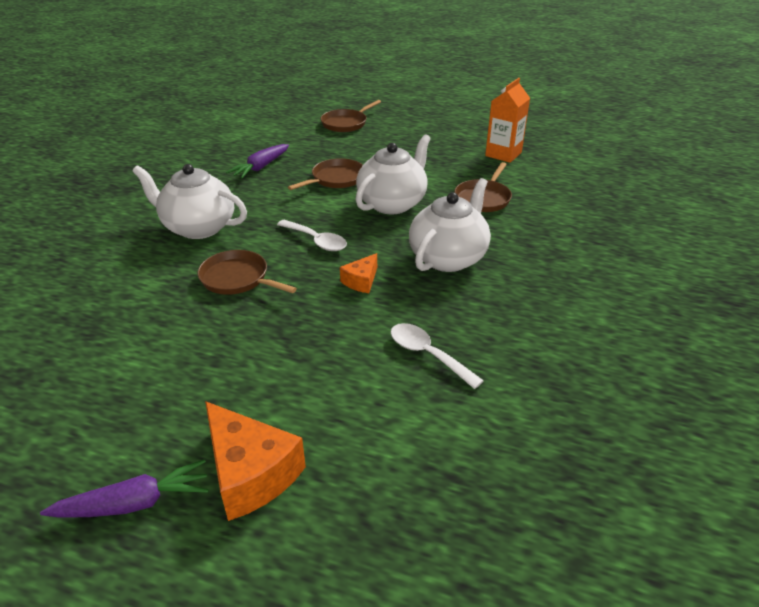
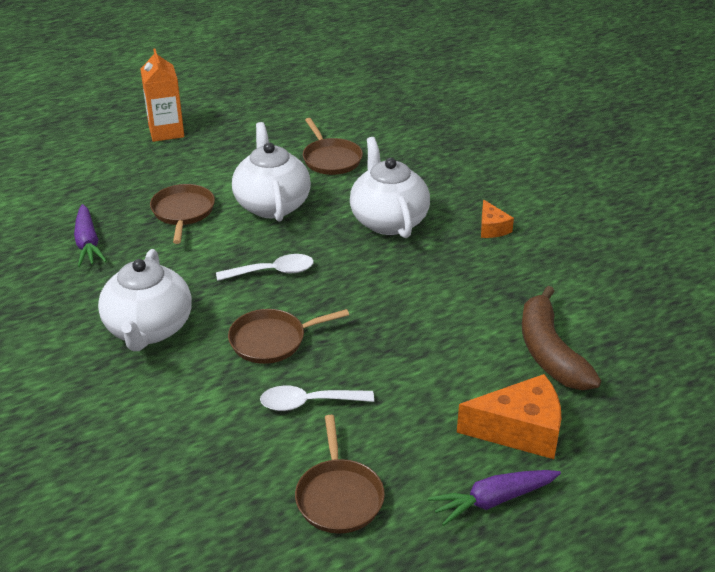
camera: 50 degrees left, 0 degrees up
purple carrot [40,459,209,518] -> purple carrot turned 135 degrees counterclockwise [428,470,561,526]
white teapot [132,164,247,239] -> white teapot turned 60 degrees counterclockwise [98,249,192,351]
brown pan [321,100,381,132] -> brown pan moved to [295,415,385,533]
orange cheese [340,253,377,293] -> orange cheese moved to [481,199,514,238]
white spoon [390,323,484,389] -> white spoon moved to [260,385,374,411]
orange carton [485,78,530,163] -> orange carton moved to [140,49,184,142]
none -> brown banana [522,286,601,390]

